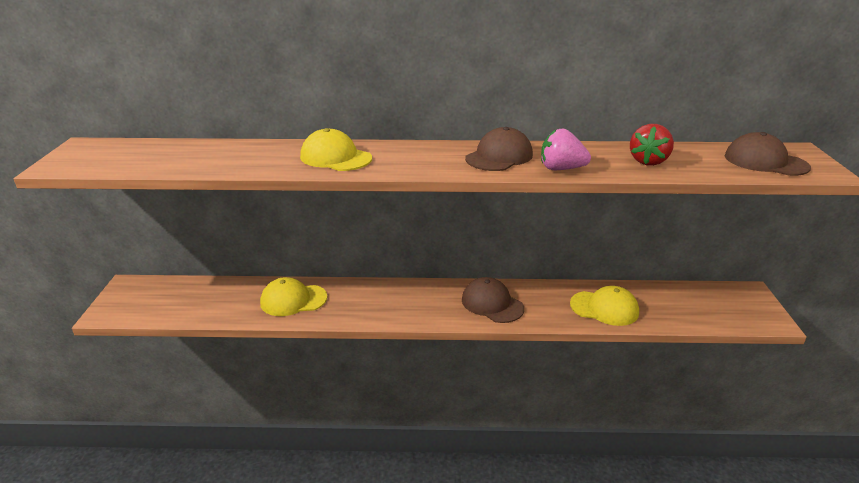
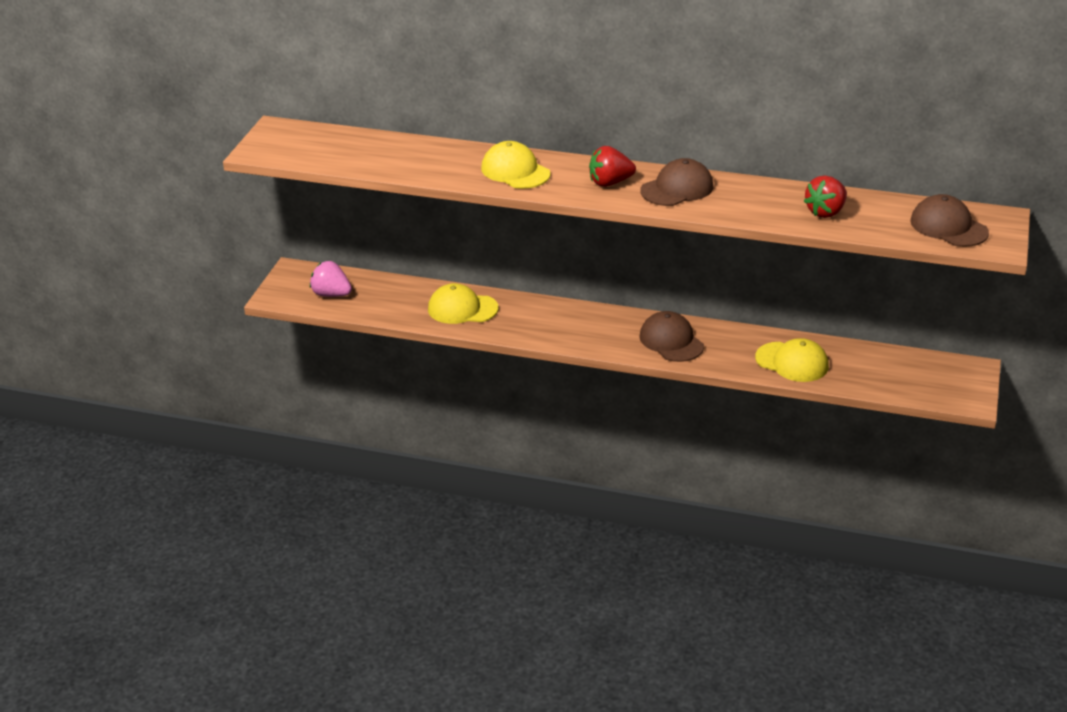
camera: 15 degrees right, 5 degrees up
pink strawberry [541,129,591,170] -> pink strawberry moved to [310,261,352,297]
none -> red strawberry [589,146,636,187]

